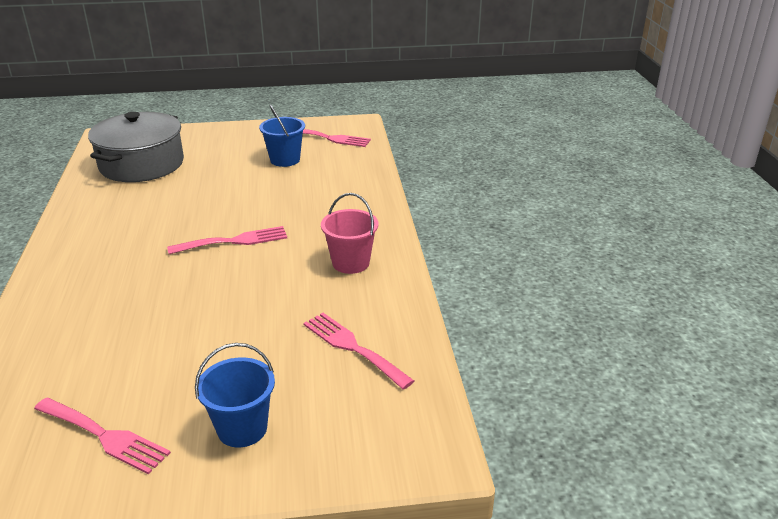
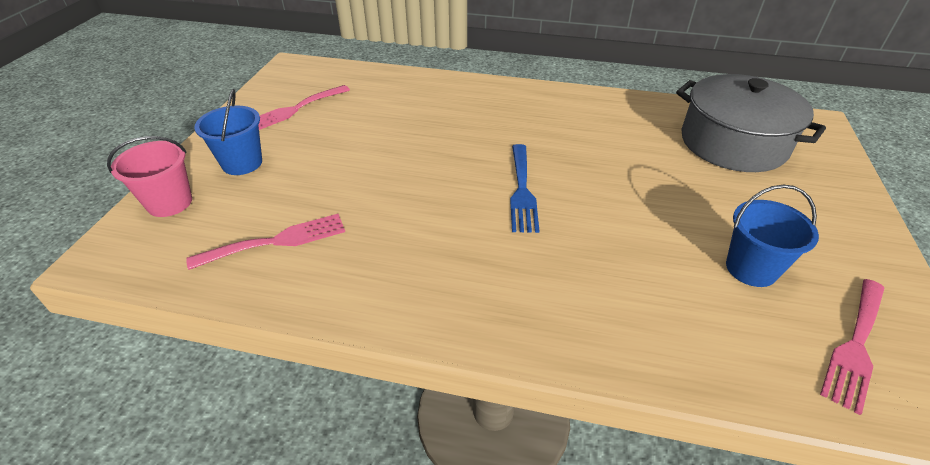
camera: 110 degrees right, 10 degrees up
pink fork [167,226,287,254] -> blue fork [510,144,539,233]
pink bucket [321,193,379,274] -> pink bucket moved to [107,136,192,217]

